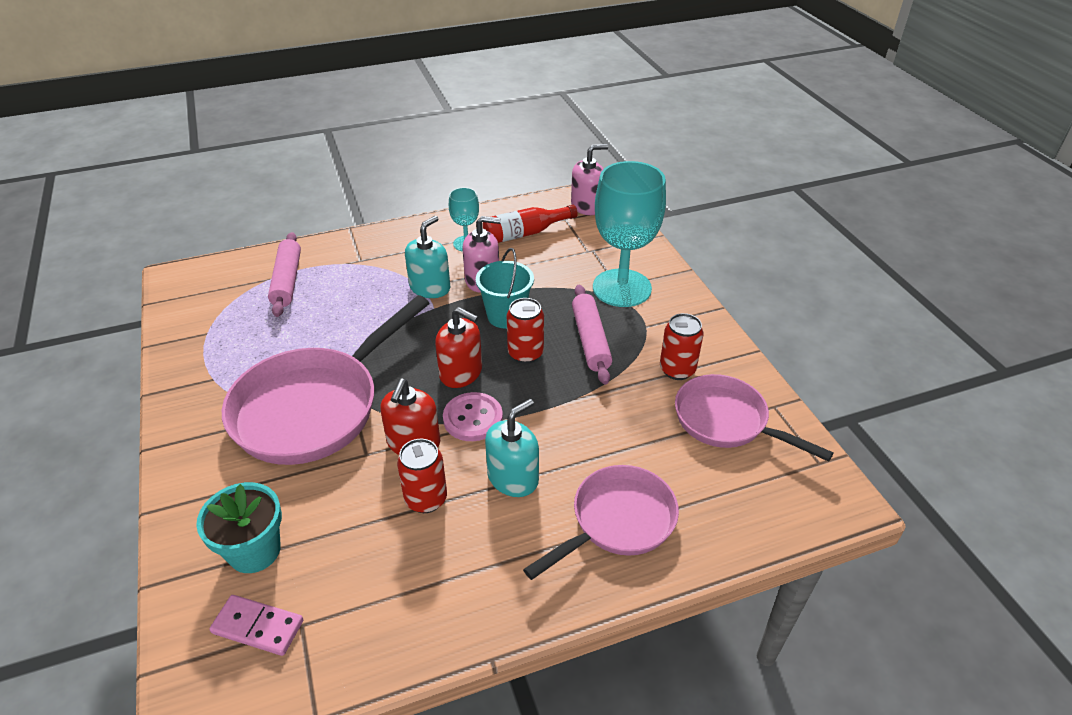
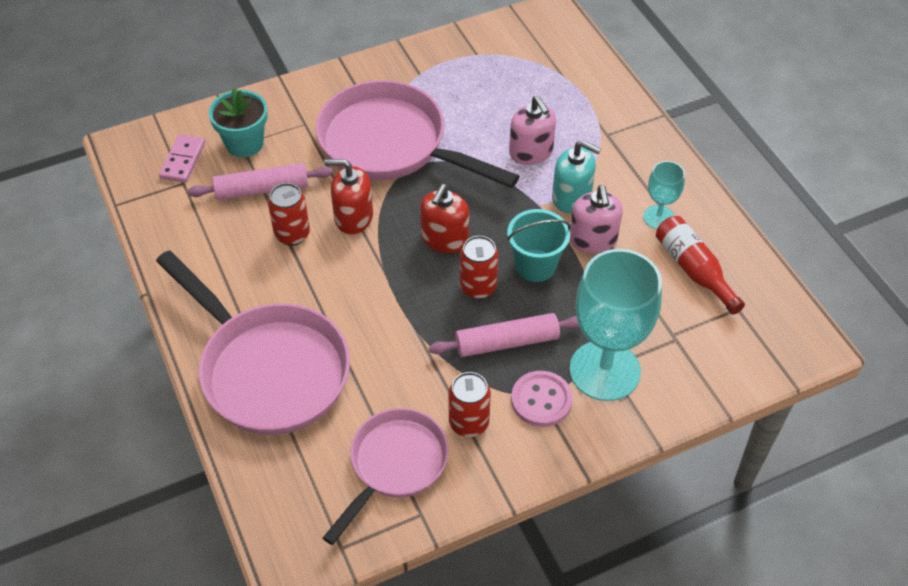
camera: 85 degrees right, 10 degrees up
pink rolling pin [268,232,301,317] -> pink rolling pin moved to [187,163,333,200]
pink button [443,392,503,441] -> pink button moved to [511,371,573,427]
turquoise soap dispenser [485,399,539,497] -> none
pink pan [523,465,679,580] -> pink pan [156,250,350,435], size x1.60
pink soap dispenser [571,144,608,215] -> pink soap dispenser moved to [509,96,556,165]

